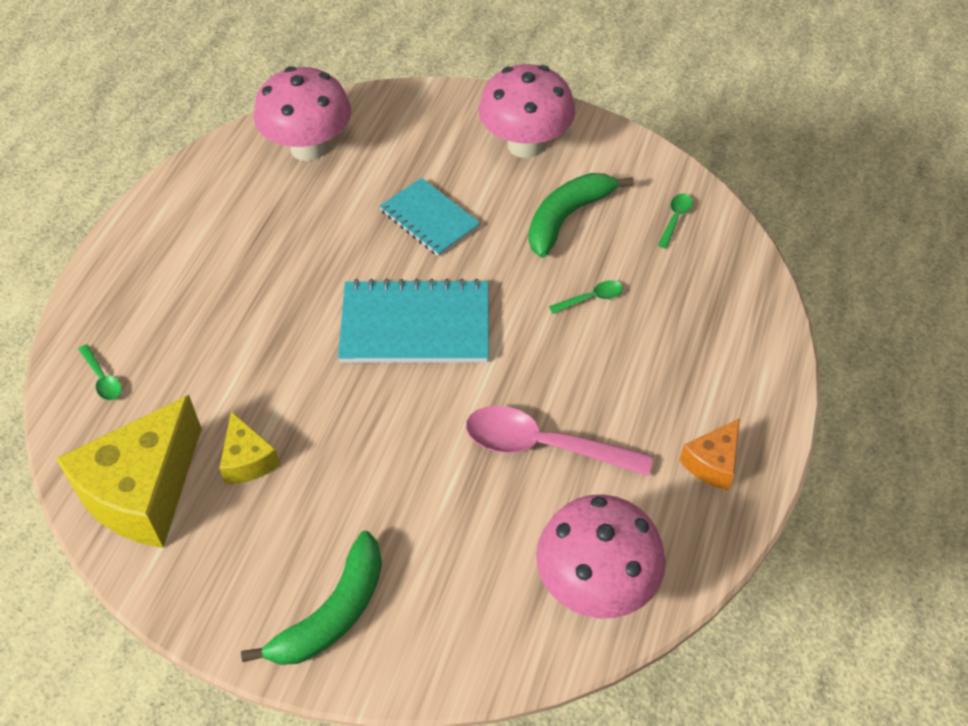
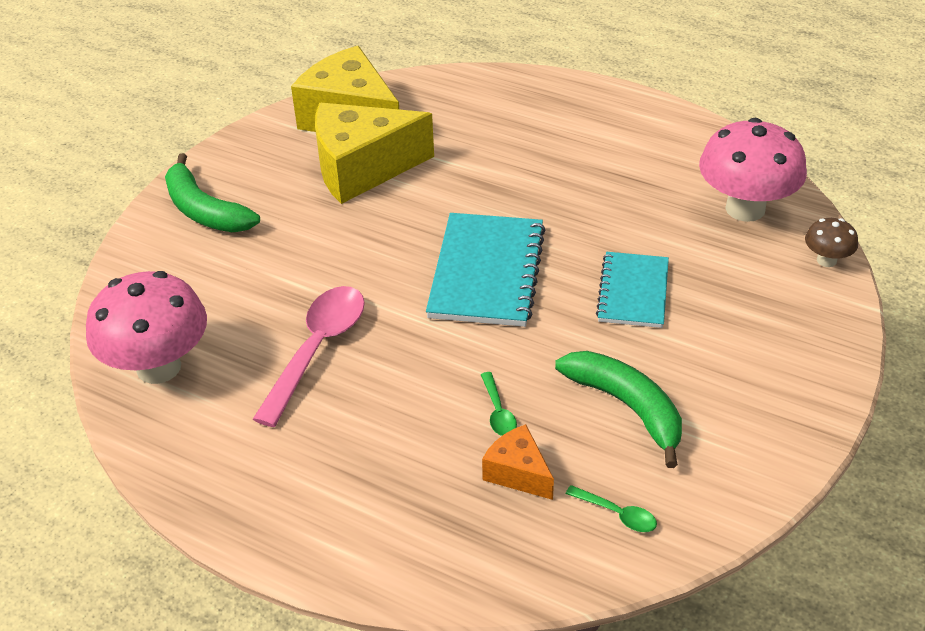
camera: 100 degrees right, 10 degrees down
green spoon [78,344,122,400] -> none
yellow cheese [219,411,280,484] -> yellow cheese [315,103,434,204], size x2.04
turquoise notebook [380,178,480,256] -> turquoise notebook turned 45 degrees counterclockwise [596,252,669,328]
pink mushroom [479,64,575,158] -> none
orange cheese [680,418,740,491] -> orange cheese moved to [482,424,554,500]
none -> brown mushroom [805,218,858,267]

